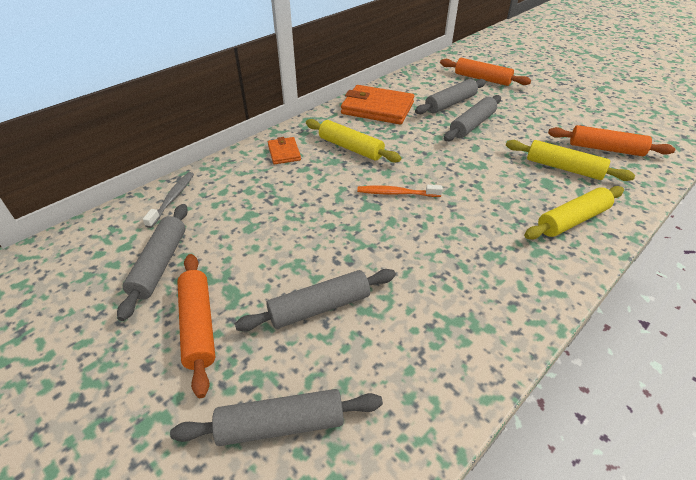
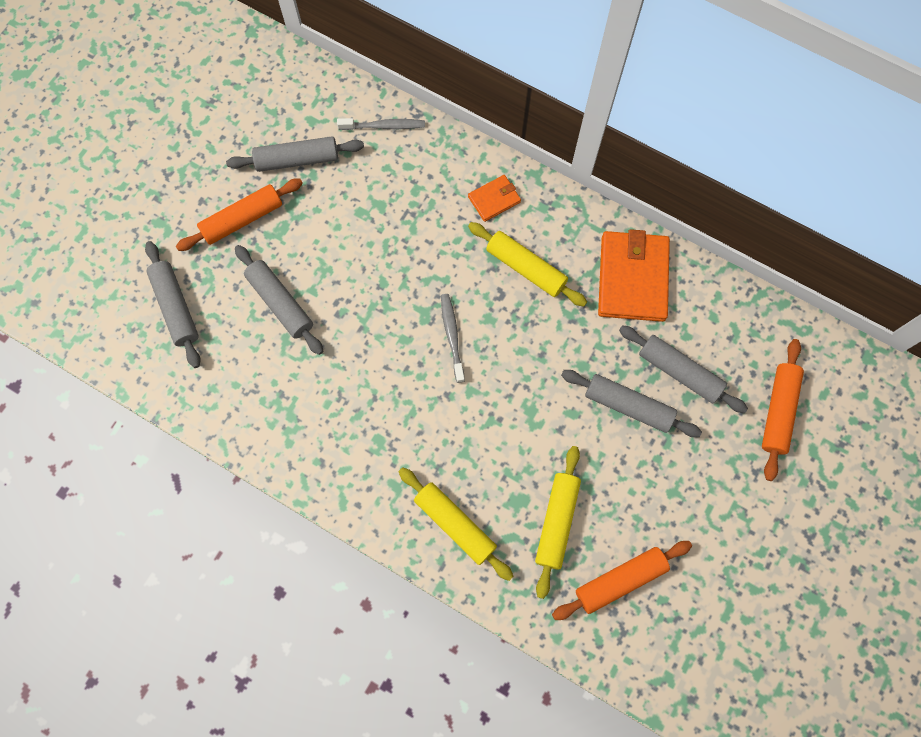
camera: 75 degrees right, 30 degrees up
yellow rolling pin [306,119,401,162] -> yellow rolling pin turned 75 degrees counterclockwise [468,222,587,307]
orange toothbrush [357,185,443,197] -> grey toothbrush [441,294,465,383]
orange rolling pin [548,125,675,156] -> orange rolling pin turned 60 degrees clockwise [552,541,692,620]

